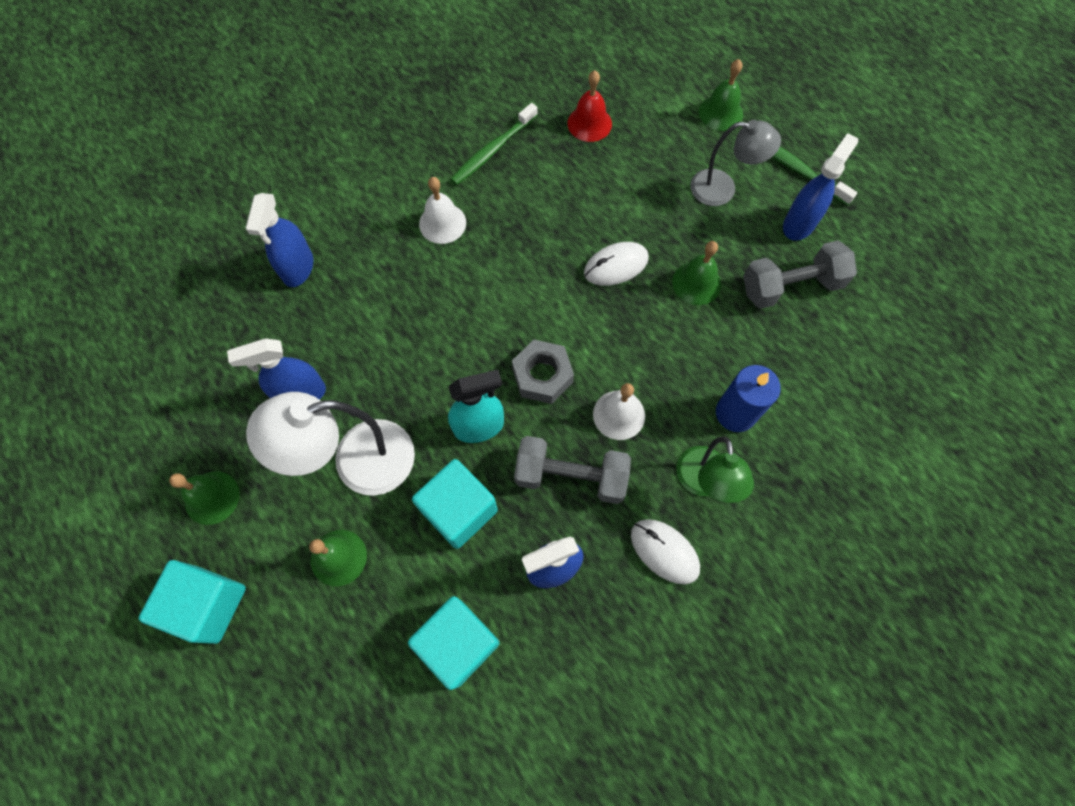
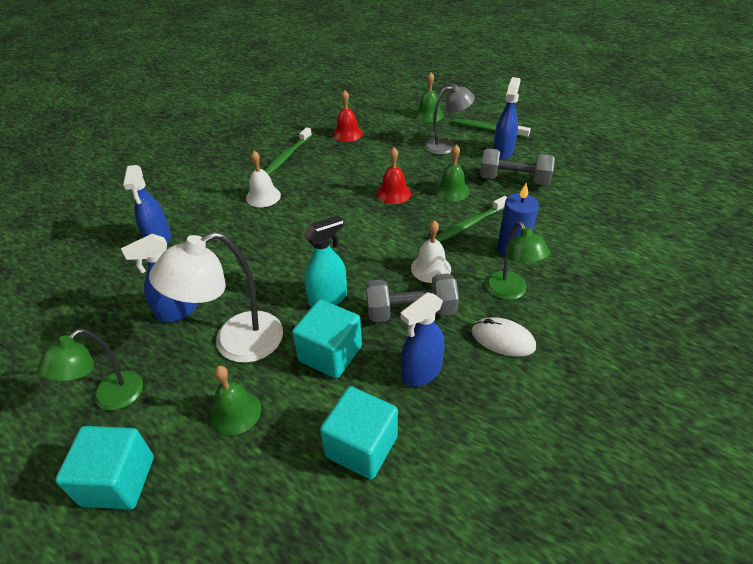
camera: 15 degrees left, 25 degrees down
green bell [169,471,240,525] -> green lamp [38,329,143,410]
grey nut [512,340,574,404] -> none
white mouse [584,242,649,286] -> red bell [377,147,411,204]
grey dumbbell [743,240,857,309] -> grey dumbbell turned 45 degrees clockwise [480,148,555,185]
none -> green toothbrush [435,196,507,242]

